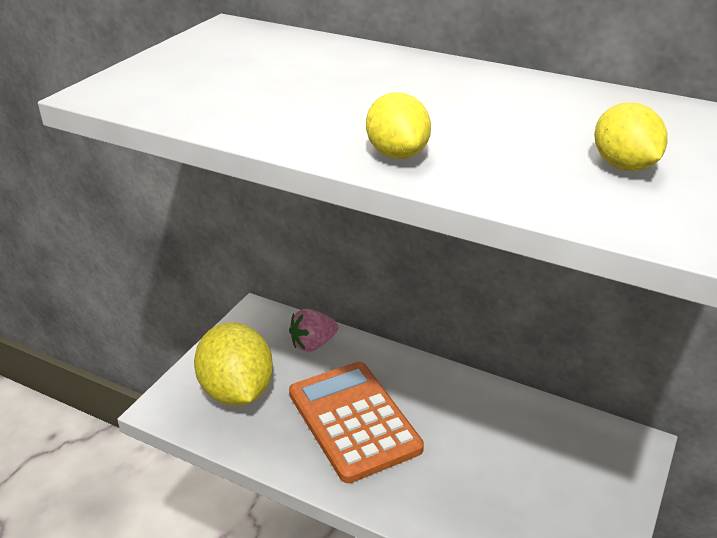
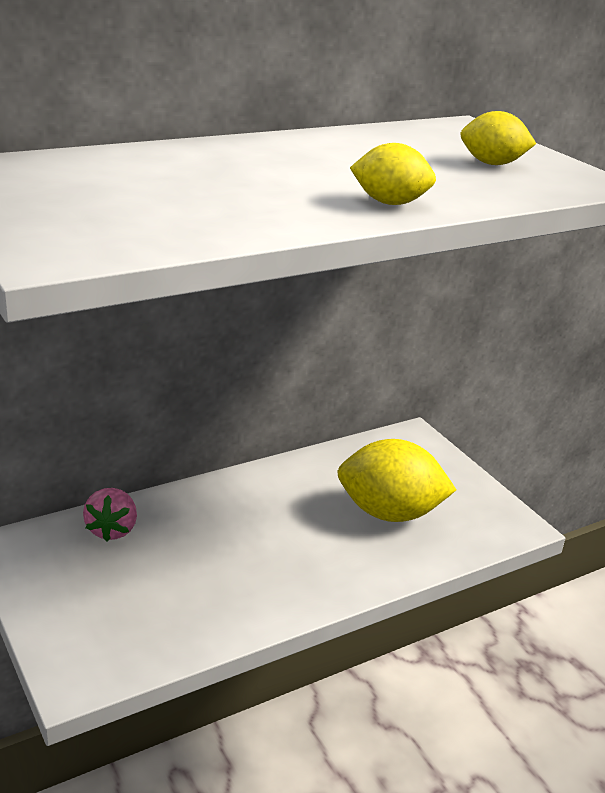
camera: 60 degrees left, 5 degrees down
yellow lemon [194,323,273,406] -> yellow lemon moved to [337,439,456,522]
orange calculator [289,362,424,483] -> none

